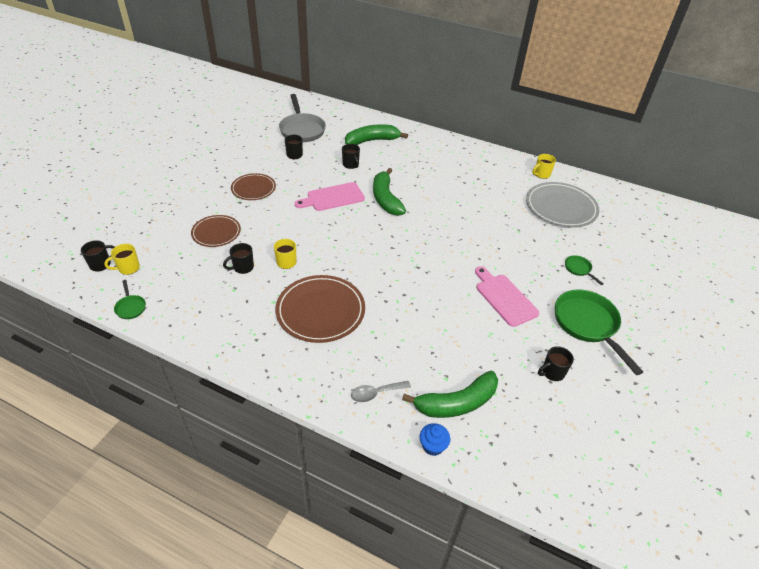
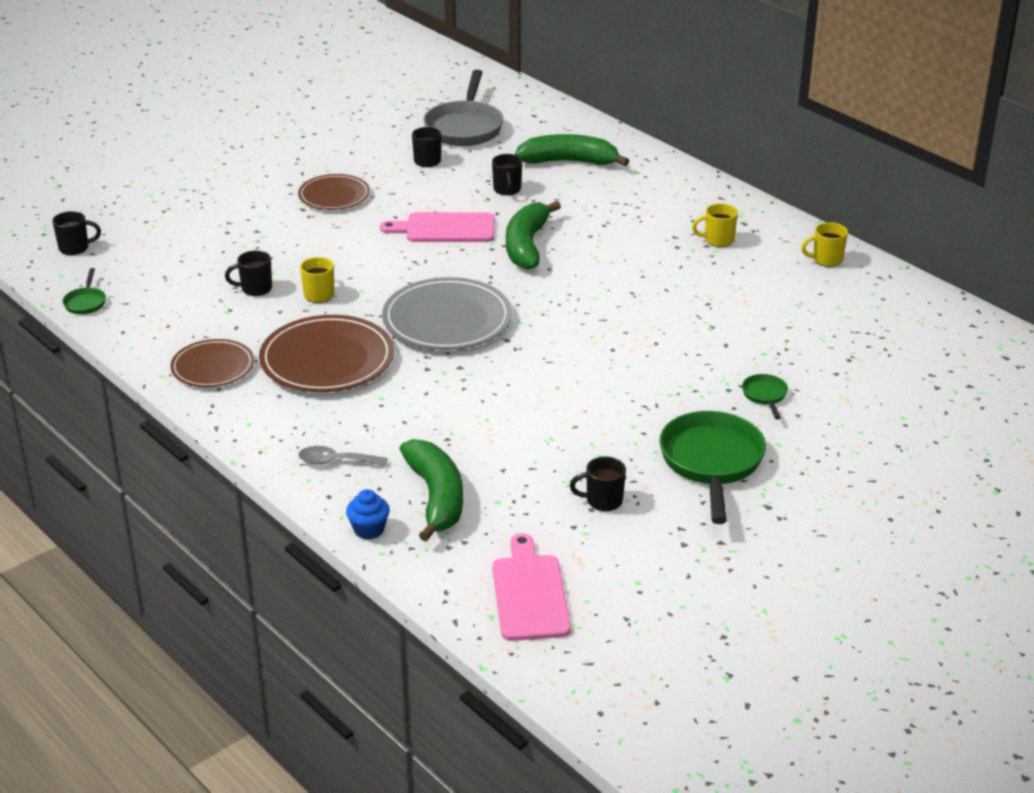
camera: 25 degrees right, 10 degrees down
yellow mug [104,244,140,275] -> yellow mug moved to [692,203,738,247]
brown plate [191,215,241,247] -> brown plate moved to [170,339,254,387]
green banana [402,371,498,418] -> green banana turned 105 degrees counterclockwise [400,439,463,542]
pink cutting board [475,266,539,327] -> pink cutting board moved to [492,533,571,641]
grey plate [526,182,600,228] -> grey plate moved to [382,277,512,350]

